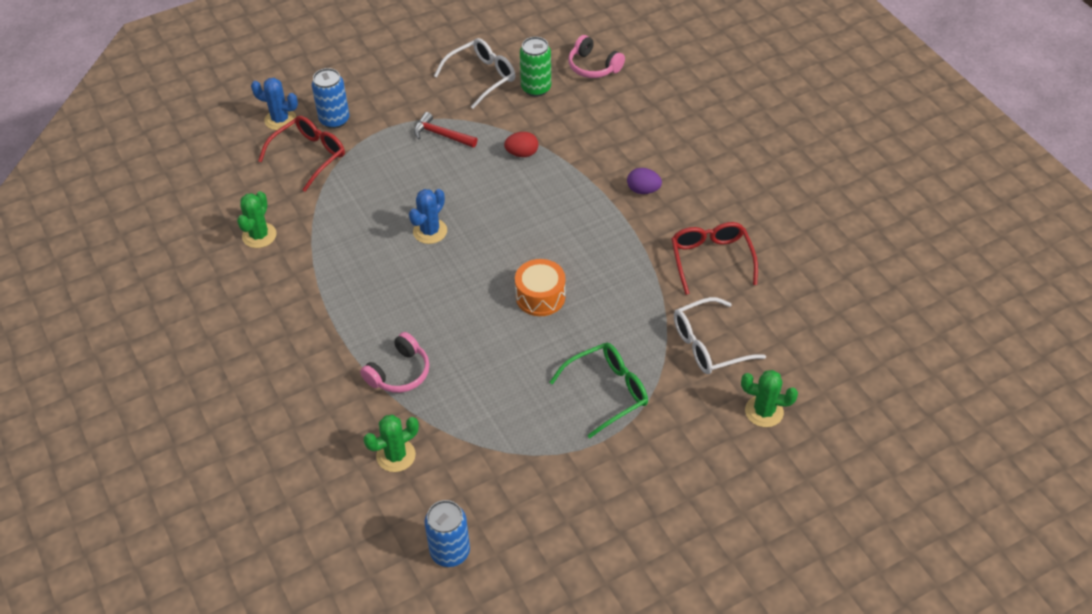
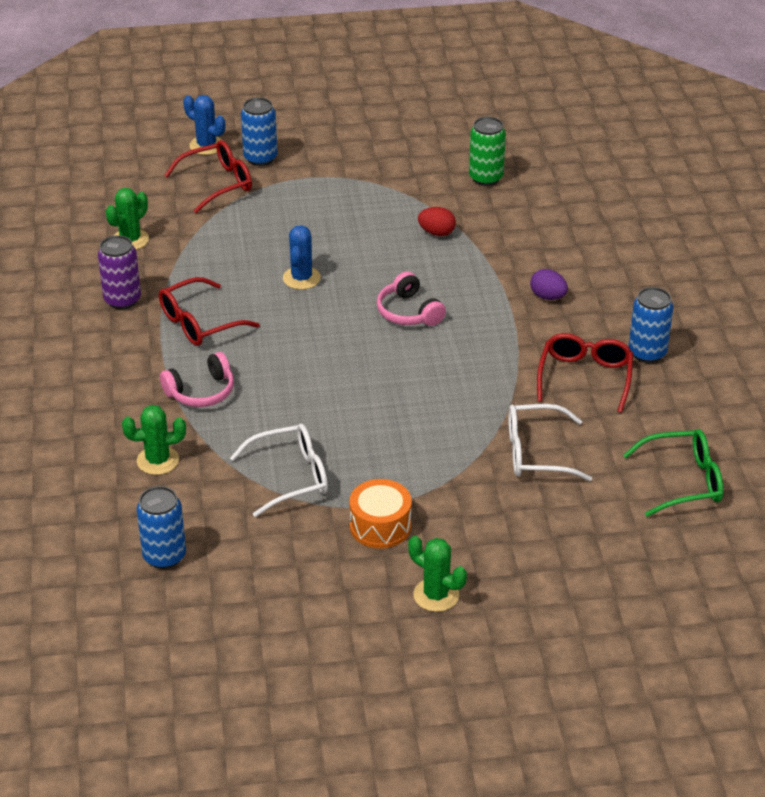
camera: 20 degrees right, 10 degrees down
blue cactus [409,189,447,244] -> blue cactus turned 45 degrees counterclockwise [283,225,321,290]
red hammer [414,112,478,148] -> none
white glasses [434,38,515,109] -> white glasses moved to [230,424,328,517]
orange drum [515,259,565,316] -> orange drum moved to [349,479,412,549]
green glasses [550,343,648,438] -> green glasses moved to [623,429,723,517]
pink headphones [568,35,625,78] -> pink headphones moved to [377,272,446,326]
green cactus [741,370,798,427] -> green cactus moved to [408,536,467,612]
none -> purple can [98,235,141,309]
none -> red glasses [159,277,260,346]
none -> blue can [629,287,673,363]

